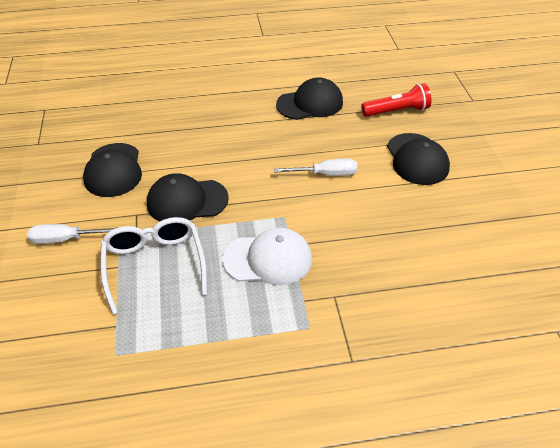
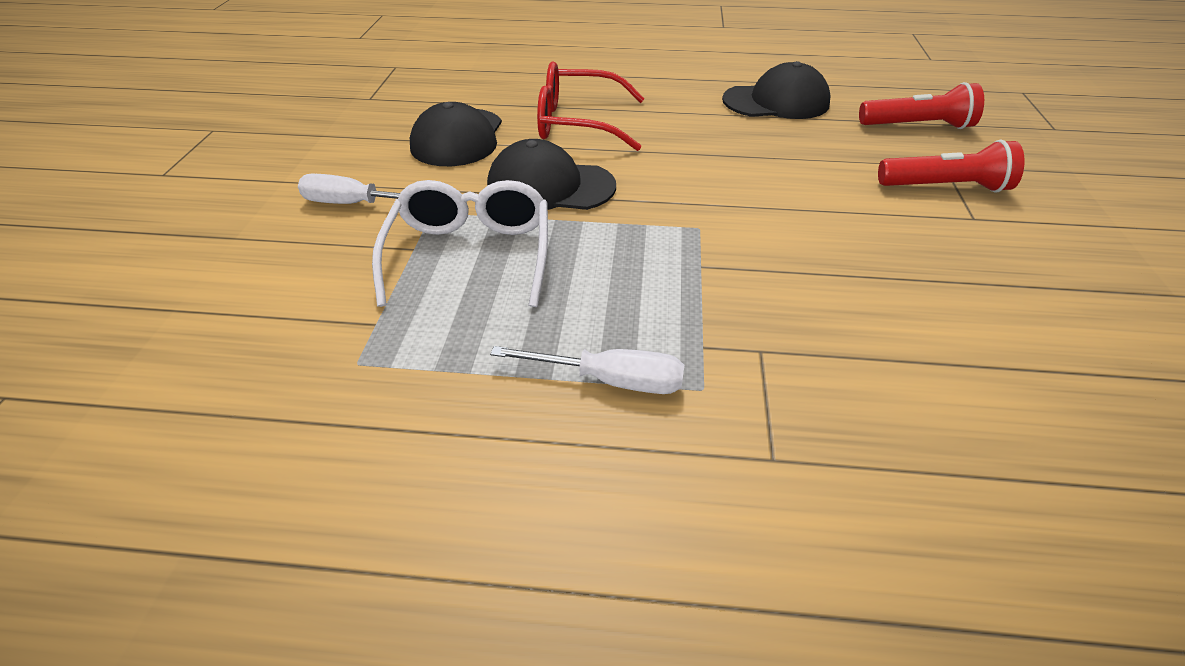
camera: 15 degrees right, 5 degrees down
white cap [223,227,312,285] -> none
white screwdriver [274,159,358,176] -> white screwdriver moved to [490,346,684,394]
black cap [387,133,450,185] -> red flashlight [878,140,1025,192]
none -> red glasses [537,62,645,151]

